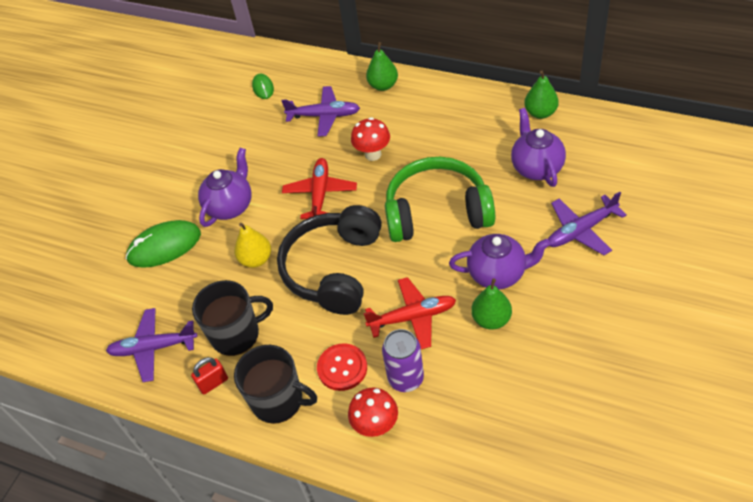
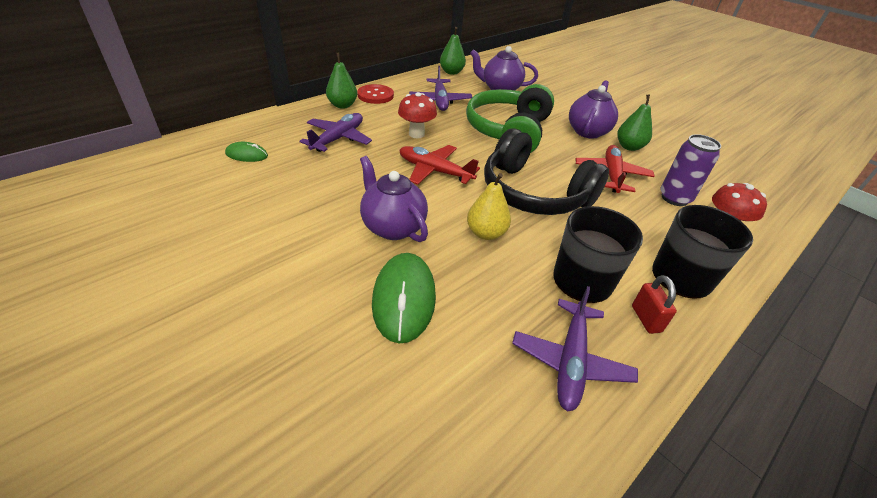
camera: 75 degrees left, 10 degrees down
red button [317,343,367,391] -> red button moved to [357,84,394,104]
purple plane [548,192,627,255] -> purple plane moved to [409,66,472,111]

